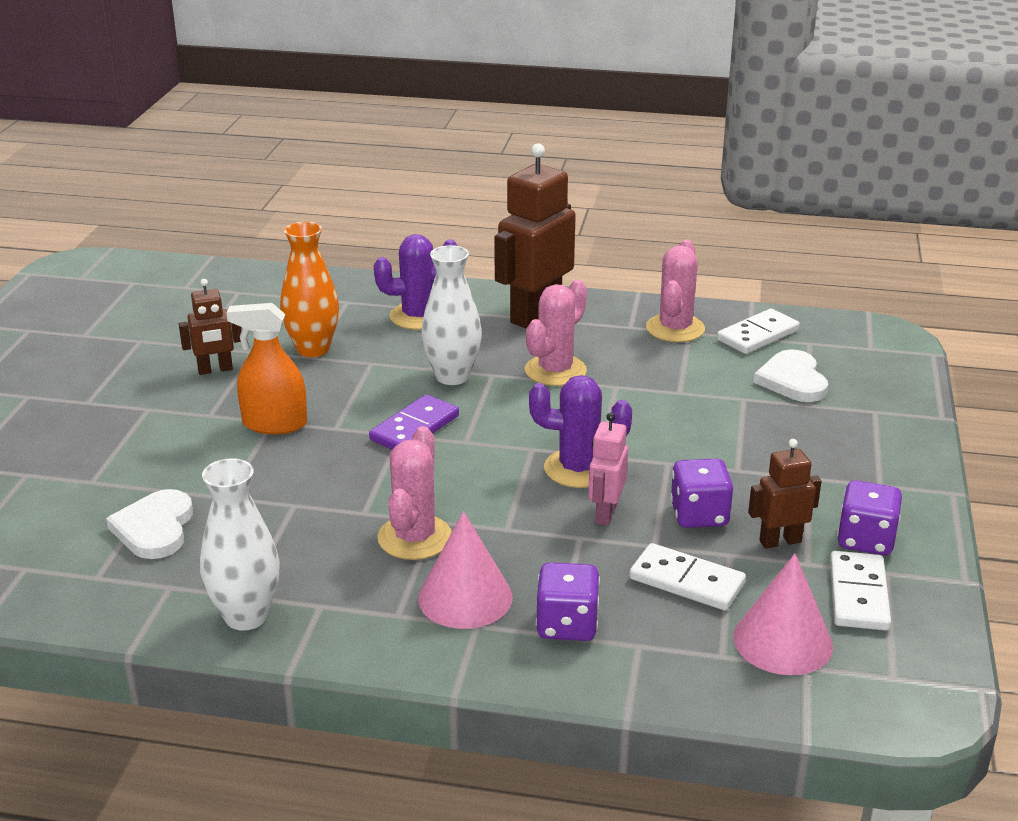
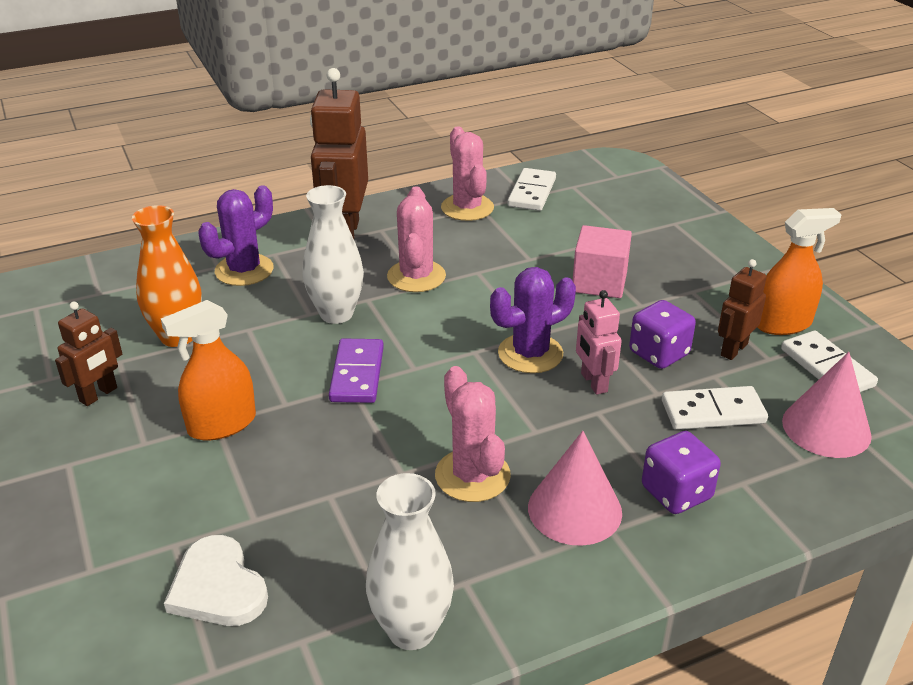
camera: 35 degrees left, 5 degrees up
white heart [753,349,828,402] -> none
purple dice [837,480,902,555] -> orange spray bottle [757,208,842,335]
none -> pink cube [573,225,632,298]

